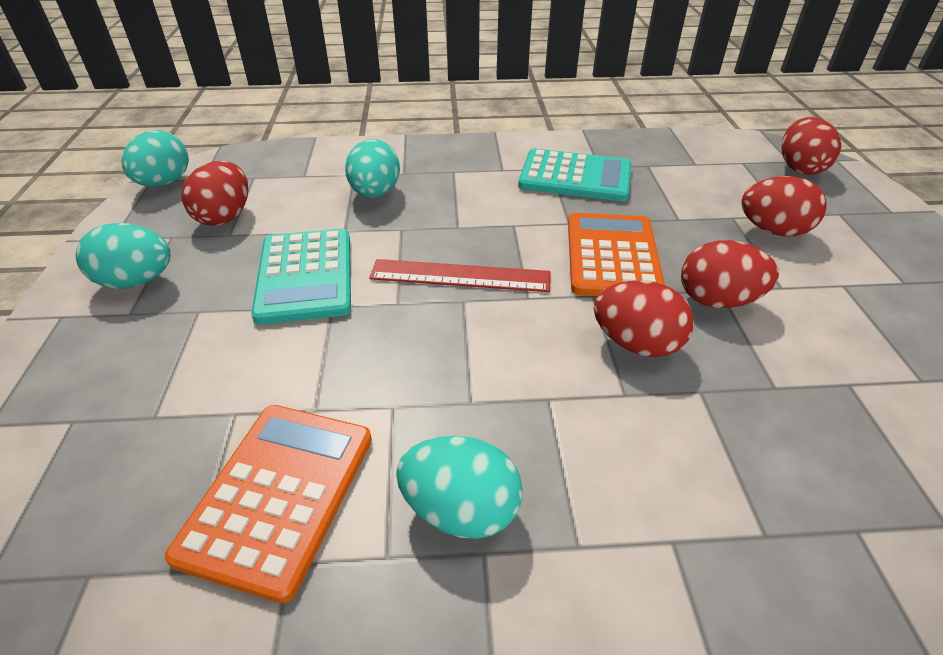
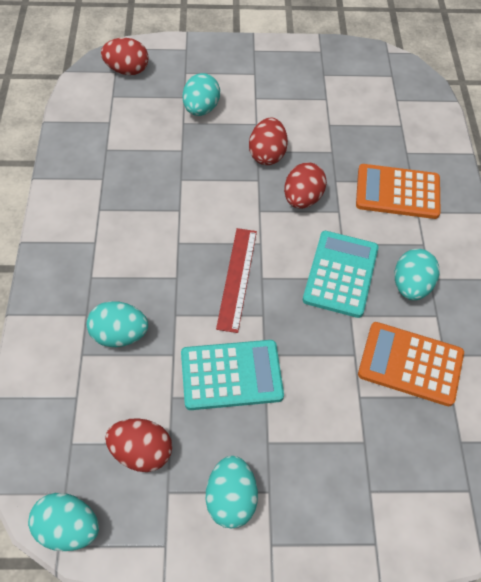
camera: 90 degrees left, 15 degrees up
turquoise calculator [518,149,631,201] -> turquoise calculator moved to [303,231,378,318]
orange calculator [568,213,665,296] -> orange calculator moved to [356,164,441,219]
red egg [741,176,827,236] -> turquoise egg [183,73,220,116]

